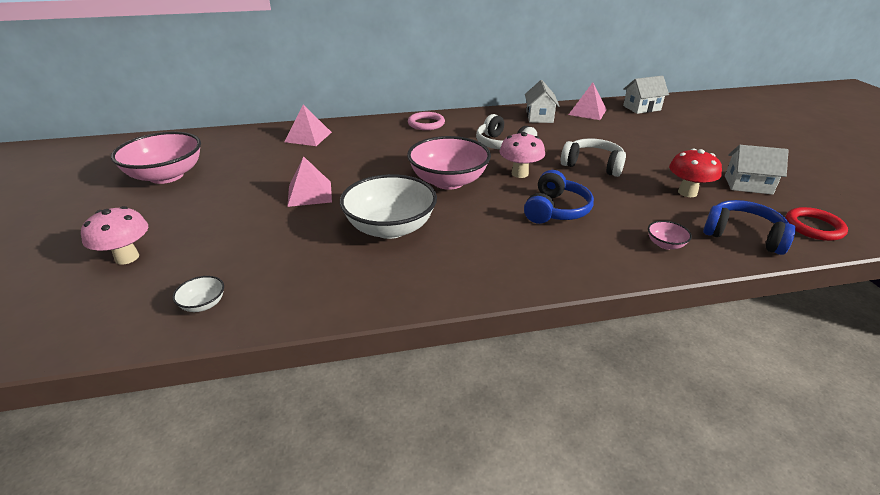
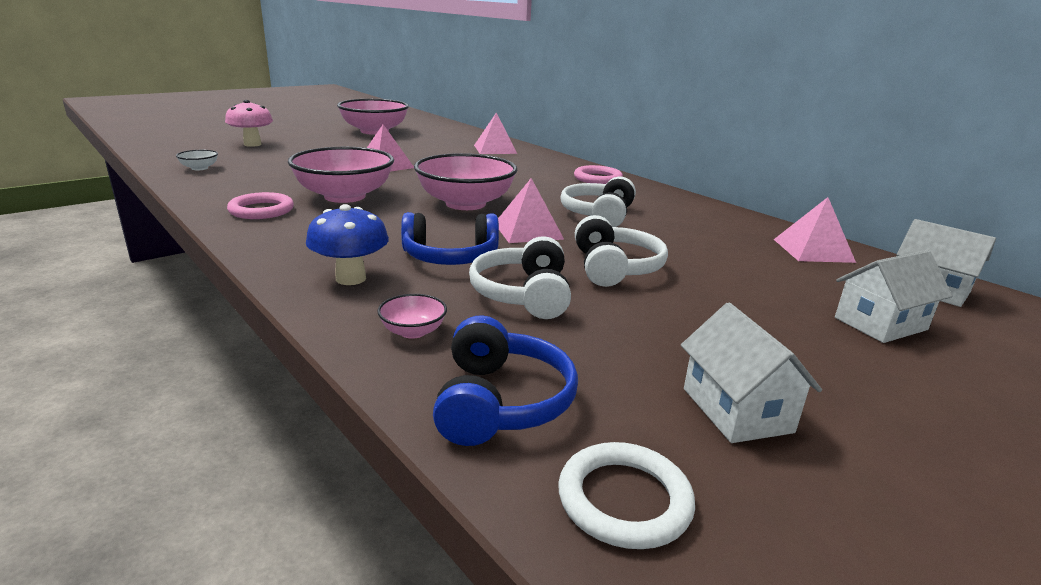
camera: 60 degrees right, 10 degrees down
white bowl [340,174,437,239] -> pink bowl [288,147,394,203]
pink mushroom [499,132,545,178] -> pink pyramid [498,178,564,243]
white house [525,80,560,123] -> white house moved to [835,250,953,343]
red mushroom [669,148,722,197] -> none
red ring [786,207,848,241] -> white ring [558,442,695,549]
none -> pink ring [227,192,294,219]
none -> blue mushroom [306,204,389,285]
none -> white headphones [469,236,571,319]

